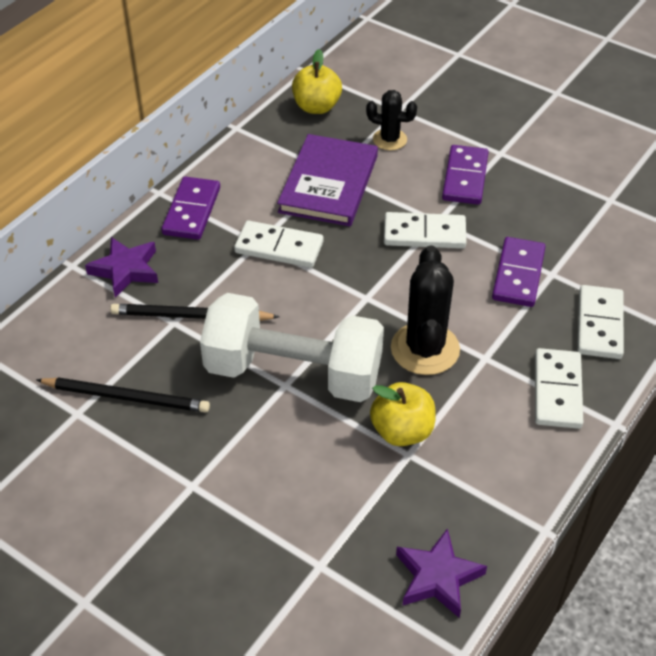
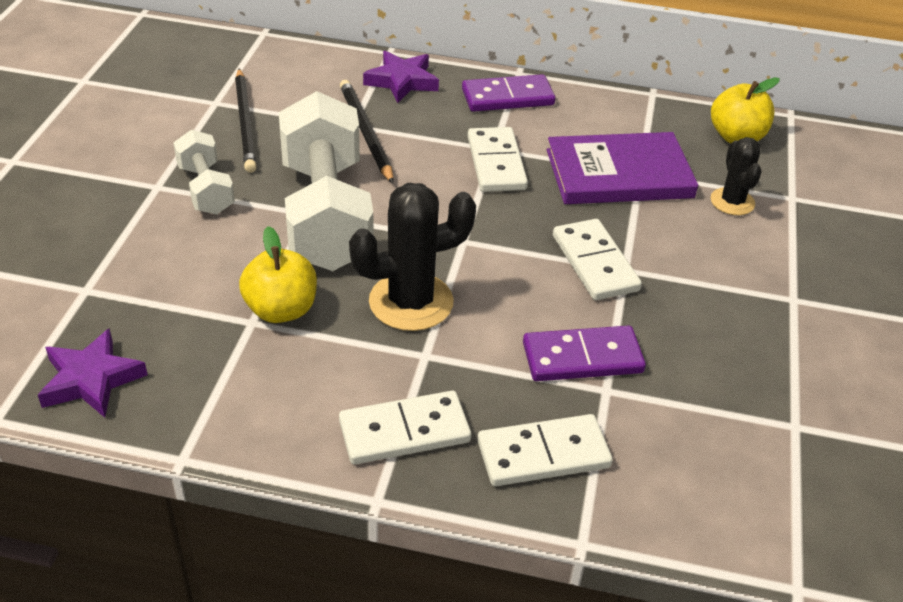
camera: 65 degrees right, 5 degrees down
purple domino [442,145,489,205] -> none
none -> white dumbbell [173,129,235,215]

